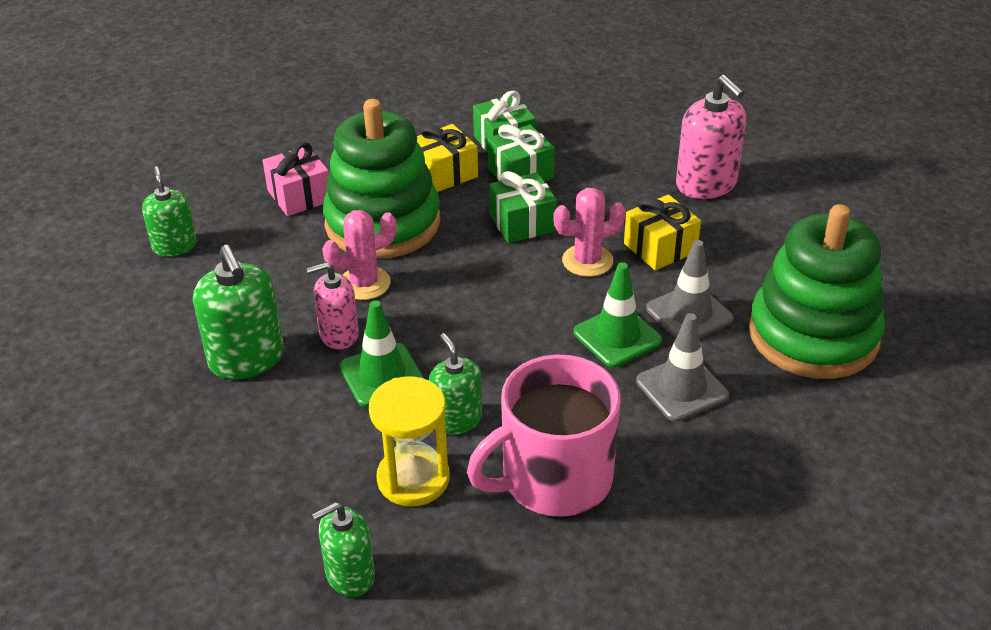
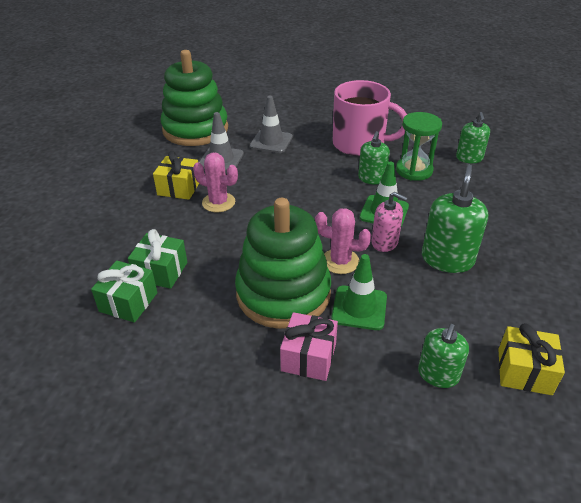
camera: 135 degrees left, 0 degrees up
green soap dispenser [312,502,375,597] -> green soap dispenser turned 75 degrees clockwise [456,112,490,163]
yellow hourglass [369,376,449,506] -> green hourglass [396,112,442,181]
yellow gift [417,124,478,192] -> yellow gift moved to [498,323,565,395]
green gift [489,171,557,243] -> none
green traffic cone [573,262,662,368] -> green traffic cone moved to [331,254,387,330]
pink soap dispenser [676,75,746,199] -> none

